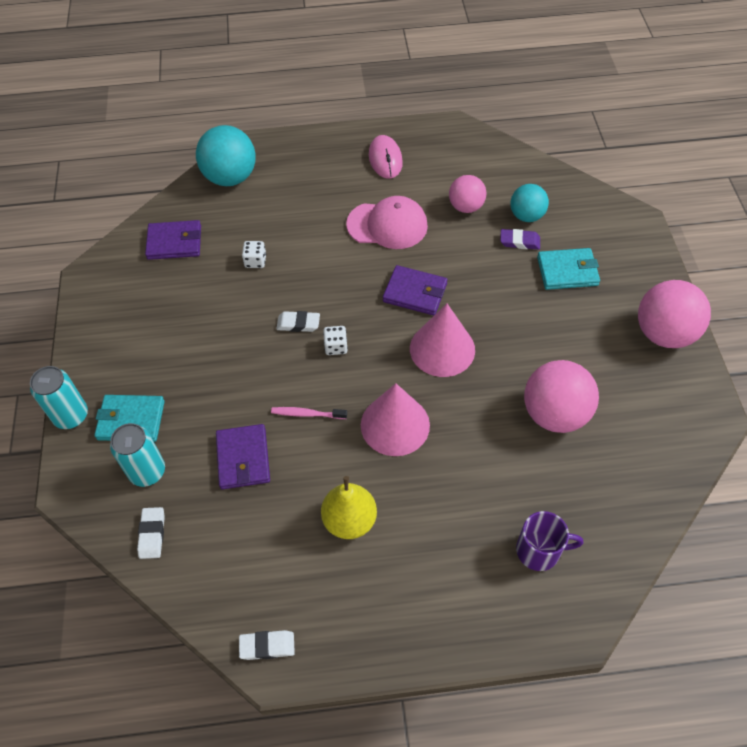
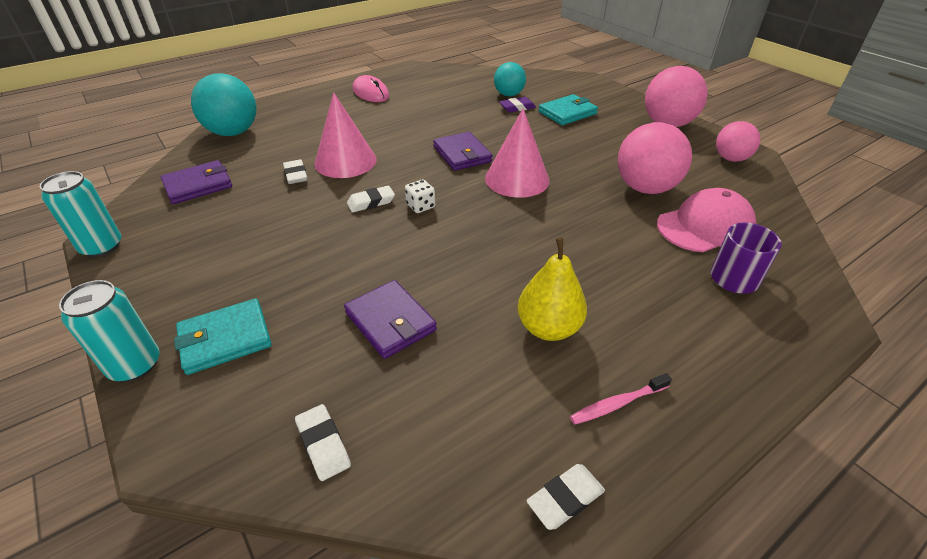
camera: 30 degrees left, 15 degrees down
turquoise can [110,423,165,487] -> turquoise can moved to [40,171,121,257]
white dice [242,241,266,268] -> white eraser [283,159,308,184]
pink toothbrush [271,407,347,419] -> pink toothbrush moved to [570,373,672,425]
pink cap [346,196,428,249] -> pink cap moved to [657,188,756,252]
pink cone [361,383,430,456] -> pink cone moved to [315,92,377,178]
purple wallet [383,265,447,315] -> purple wallet turned 75 degrees clockwise [433,132,493,171]
pink ball [449,175,486,213] -> pink ball moved to [716,121,760,162]

